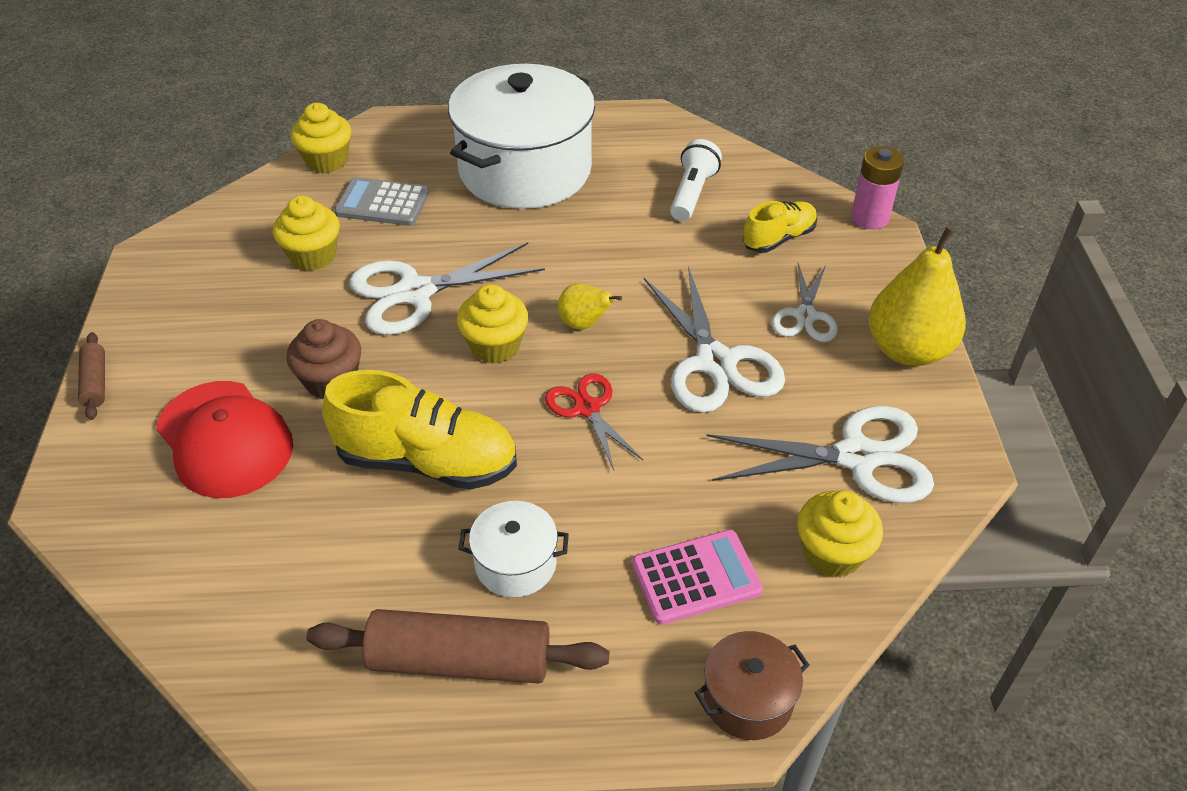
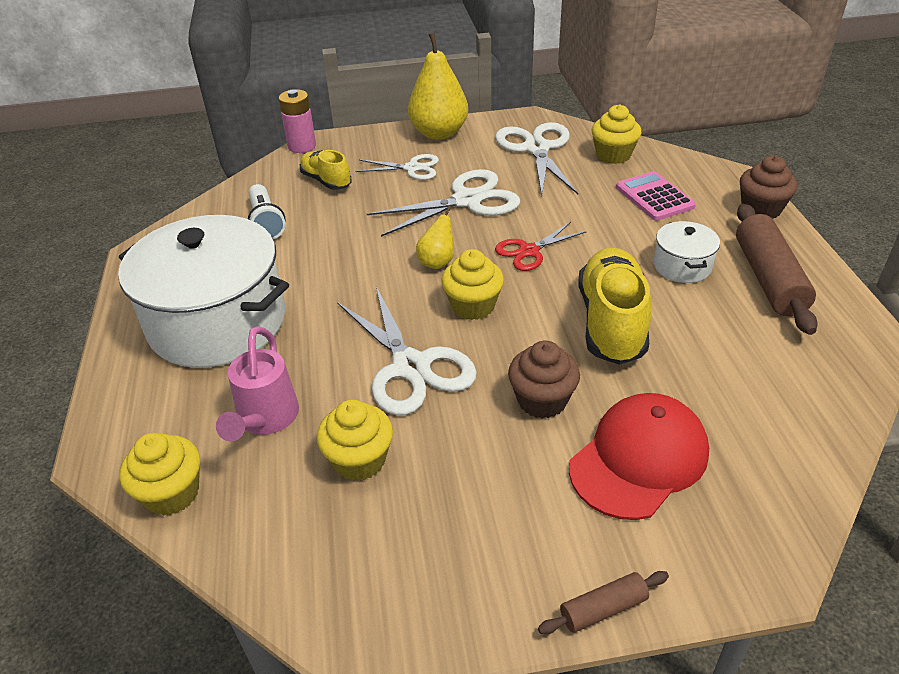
camera: 95 degrees left, 5 degrees down
grey calculator [334,177,429,226] -> pink watering can [216,326,299,441]
white flashlight [670,139,722,221] -> white flashlight turned 120 degrees counterclockwise [248,184,286,239]
brown pot [695,631,809,740] -> none
none -> brown cupcake [740,156,797,219]

